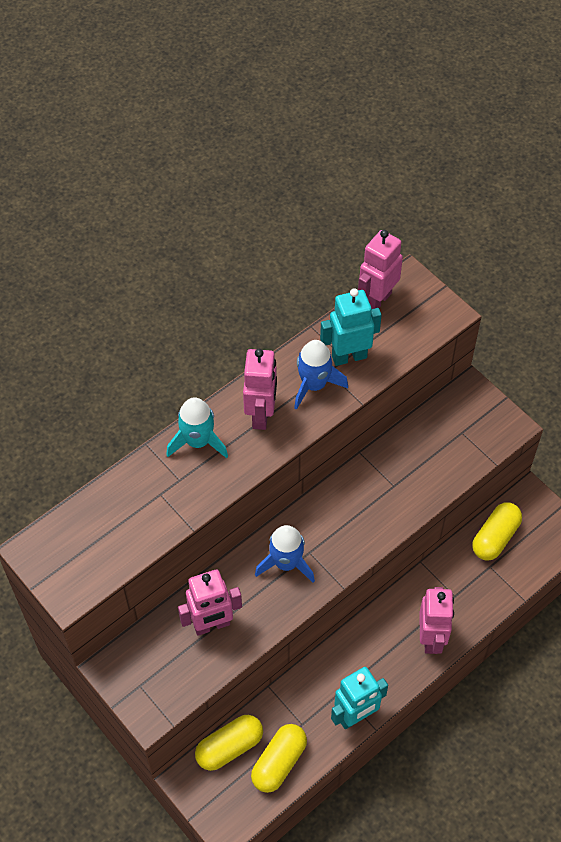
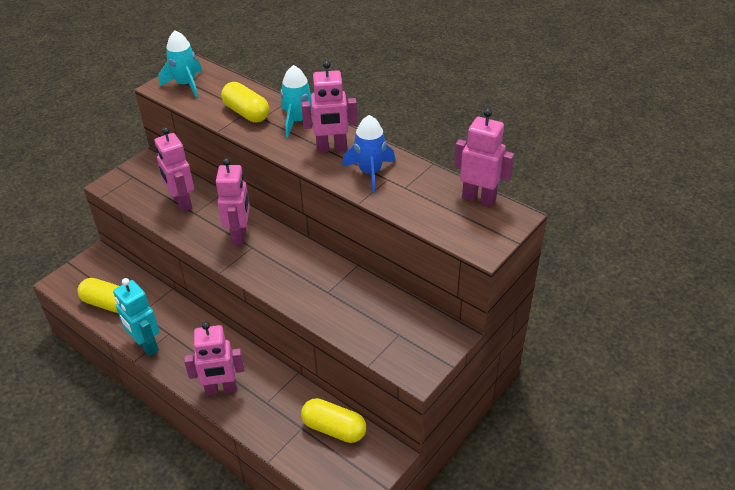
camera: 80 degrees right, 15 degrees down
yellow capsule [195,715,263,771] -> yellow capsule moved to [221,82,269,122]
blue rocket [255,525,315,583] -> pink robot [216,158,250,245]
turquoise robot [320,288,382,366] -> none
none -> turquoise rocket [159,30,202,97]

